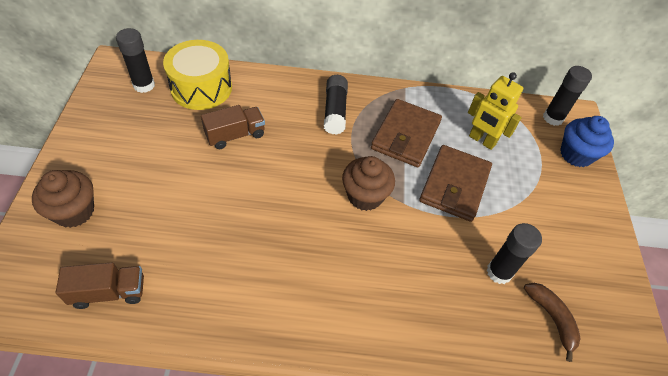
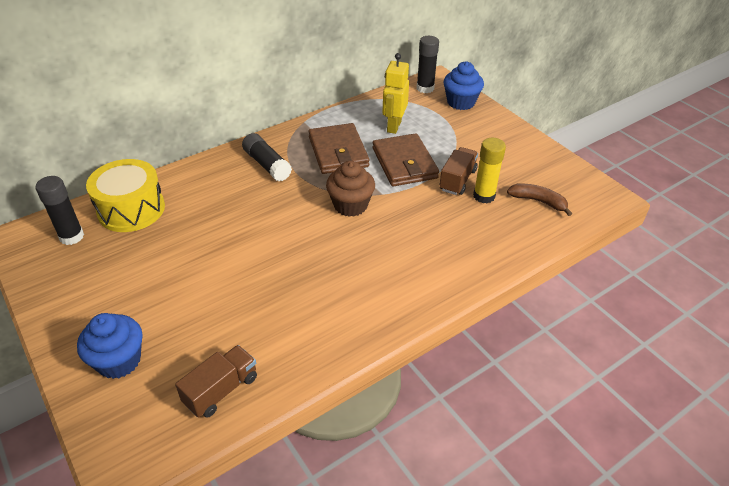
camera: 35 degrees left, 10 degrees down
brown cupcake [32,170,94,228] -> blue cupcake [77,313,143,379]
brown truck [201,105,265,149] -> brown truck moved to [439,147,478,195]
yellow robot [468,72,523,150] -> yellow robot turned 105 degrees clockwise [382,53,409,134]
black glue stick [487,223,542,284] -> yellow glue stick [473,138,506,203]

